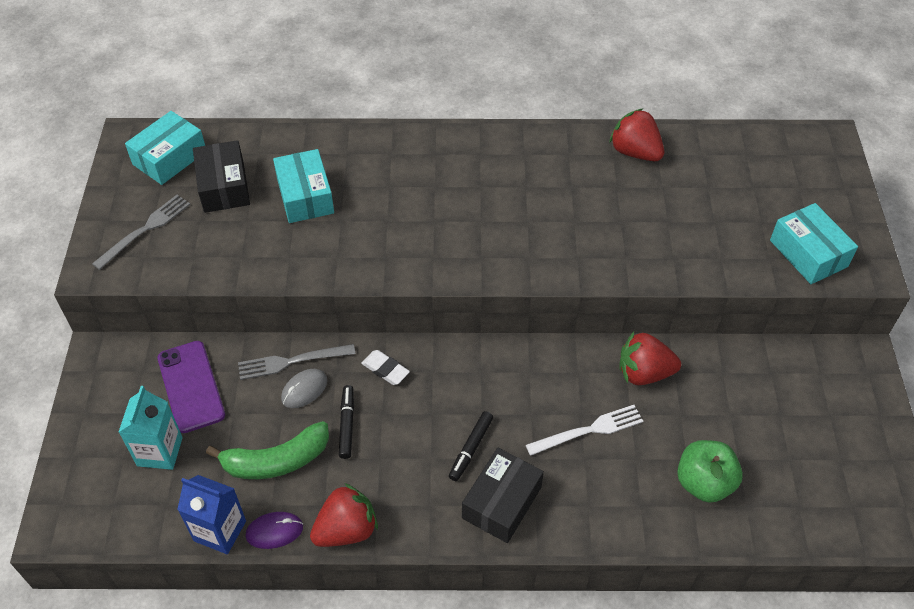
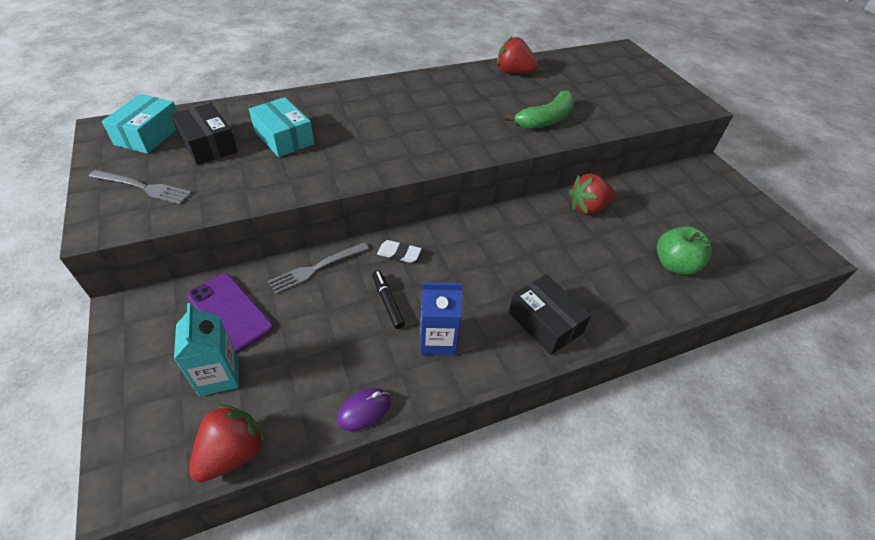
camera: 25 degrees left, 5 degrees down
grey fork [92,195,190,270] -> grey fork turned 90 degrees clockwise [89,170,192,204]
blue carton [177,475,246,554] -> blue carton moved to [420,282,463,355]
green banana [206,421,329,479] -> green banana moved to [504,90,575,129]
grey mouse [281,369,327,408] -> none
red strawberry [310,483,378,547] -> red strawberry moved to [189,404,266,482]
black marker [449,411,493,481] -> none
black box [462,448,544,543] -> black box turned 45 degrees counterclockwise [508,274,592,355]
white fork [526,405,643,456] -> none
turquoise box [770,203,858,284] -> none

